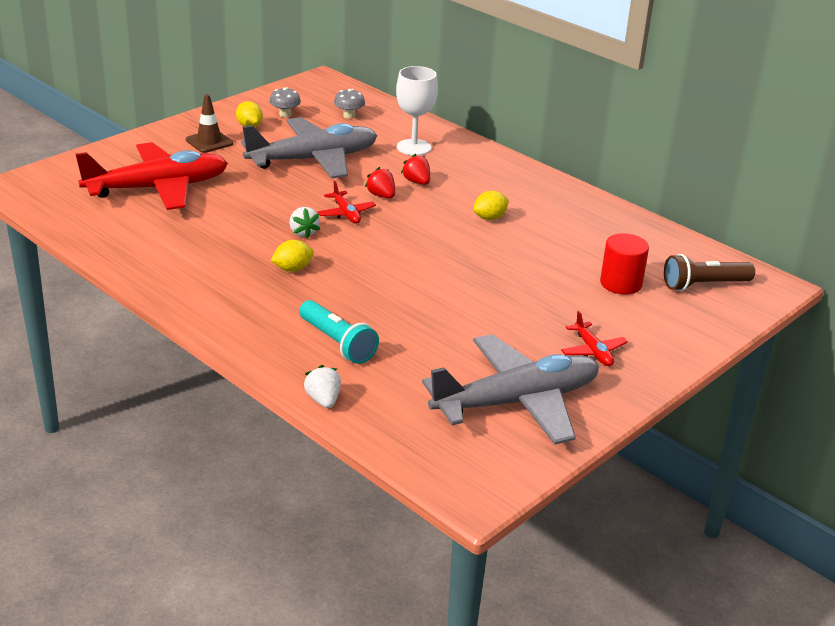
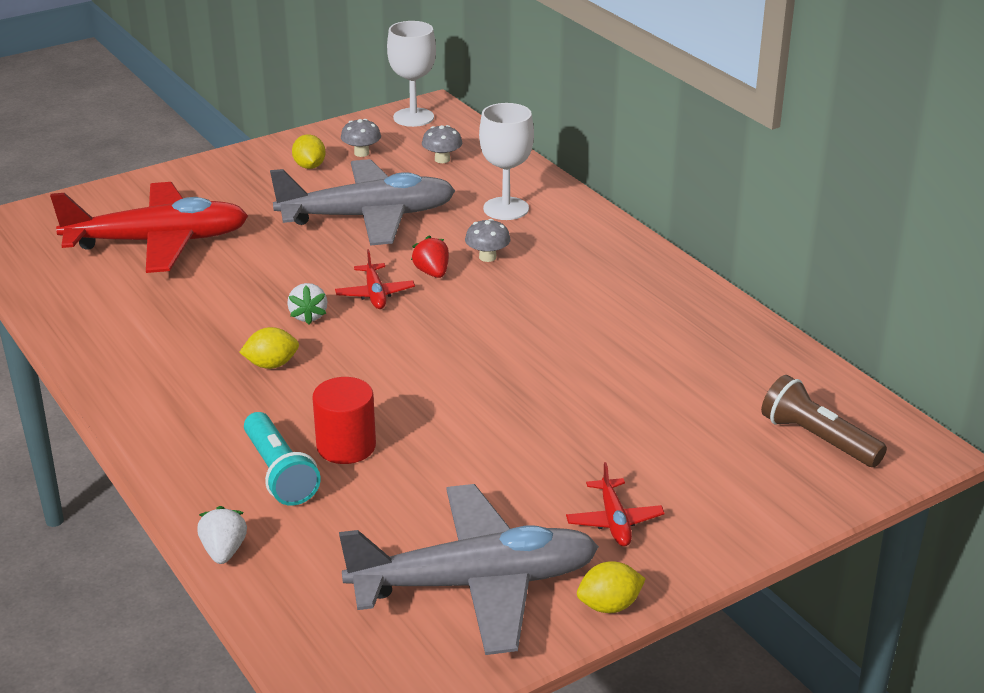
camera: 15 degrees right, 0 degrees up
brown traffic cone [186,94,233,153] -> none
red strawberry [401,154,430,185] -> grey mushroom [465,219,511,262]
yellow lemon [473,191,509,220] -> yellow lemon moved to [577,562,646,613]
red cylinder [600,233,649,295] -> red cylinder moved to [312,377,376,464]
brown flashlight [664,254,755,291] -> brown flashlight turned 45 degrees clockwise [761,375,887,467]
none -> white goblet [387,21,436,127]

